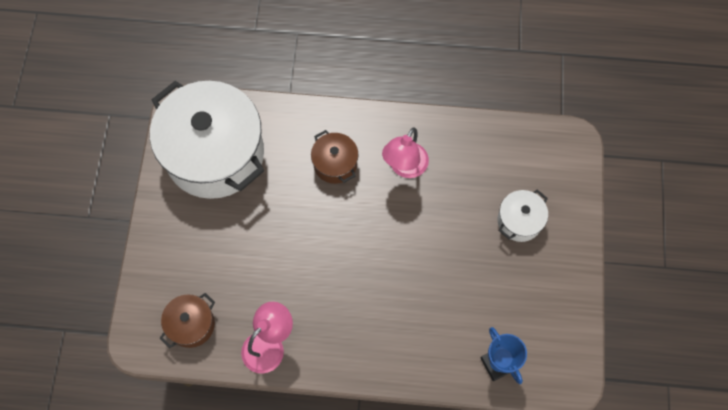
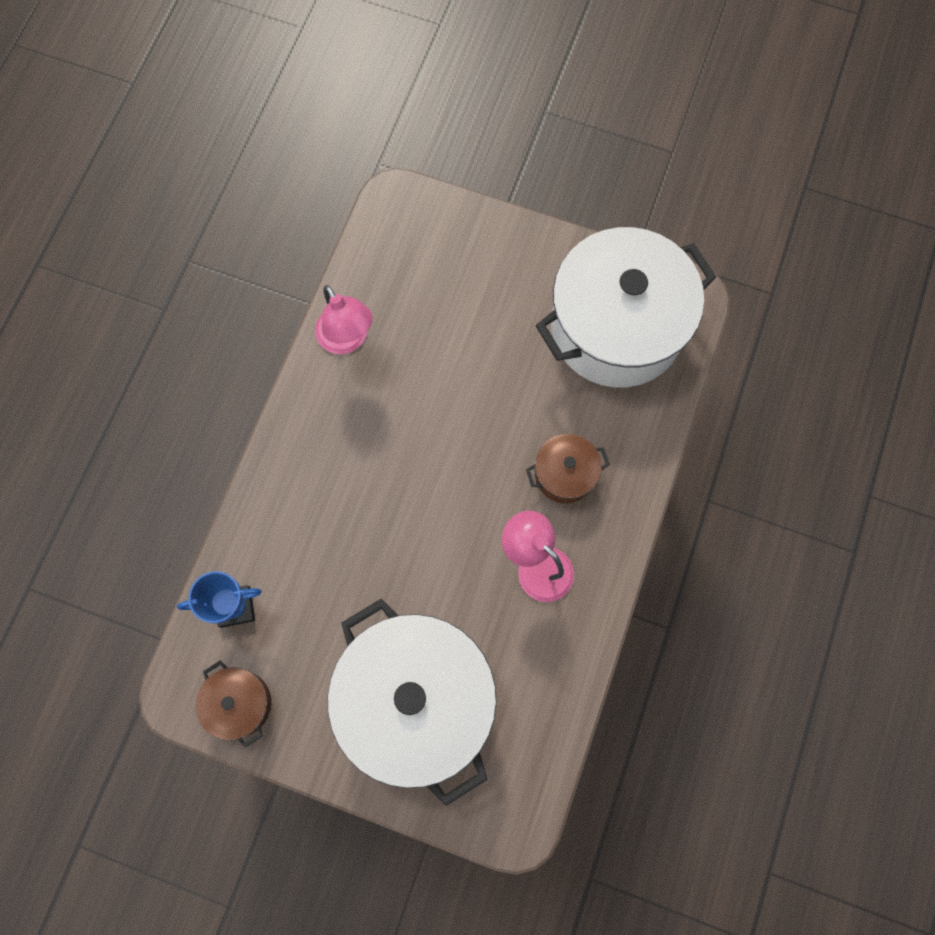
camera: 105 degrees right, 5 degrees up
brown pot [159,293,215,348] -> brown pot moved to [196,661,271,747]
white pot [498,189,548,242] -> white pot [328,599,497,806], size x2.27

